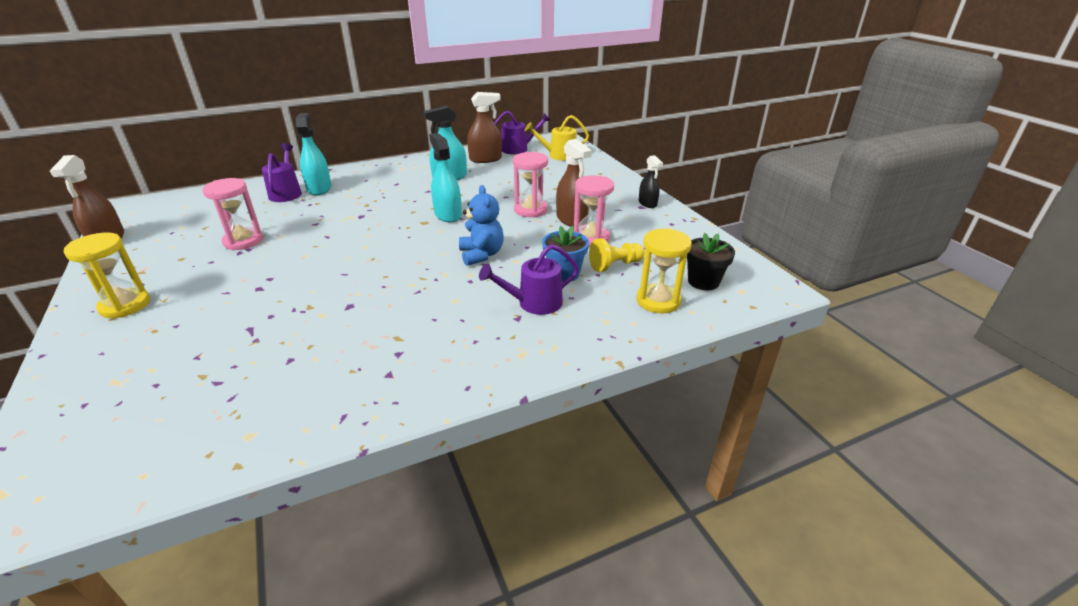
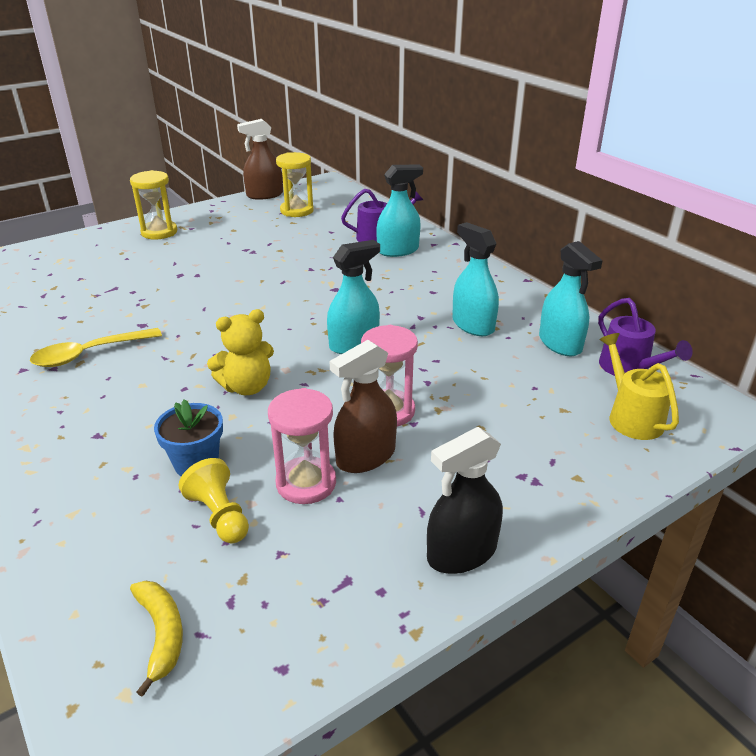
camera: 80 degrees right, 0 degrees up
pink hourglass [202,178,263,250] -> none
blue teddy bear [459,185,504,266] -> yellow teddy bear [207,309,274,395]
brown spray bottle [467,92,502,163] -> turquoise spray bottle [539,241,603,356]
purple watering can [479,244,579,315] -> none
yellow hourglass [637,228,692,314] -> yellow hourglass moved to [276,152,314,217]
black spray bottle [639,155,663,208] -> black spray bottle [427,427,503,574], size x1.56
black flower pot [687,233,735,290] -> yellow banana [130,581,183,697]
none -> yellow spoon [30,328,162,367]

